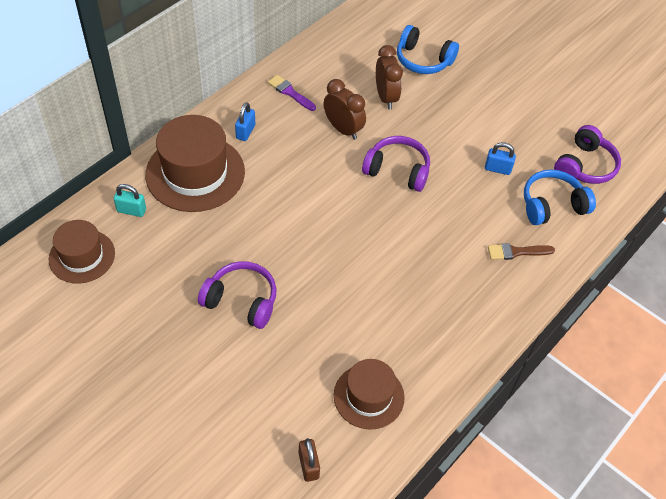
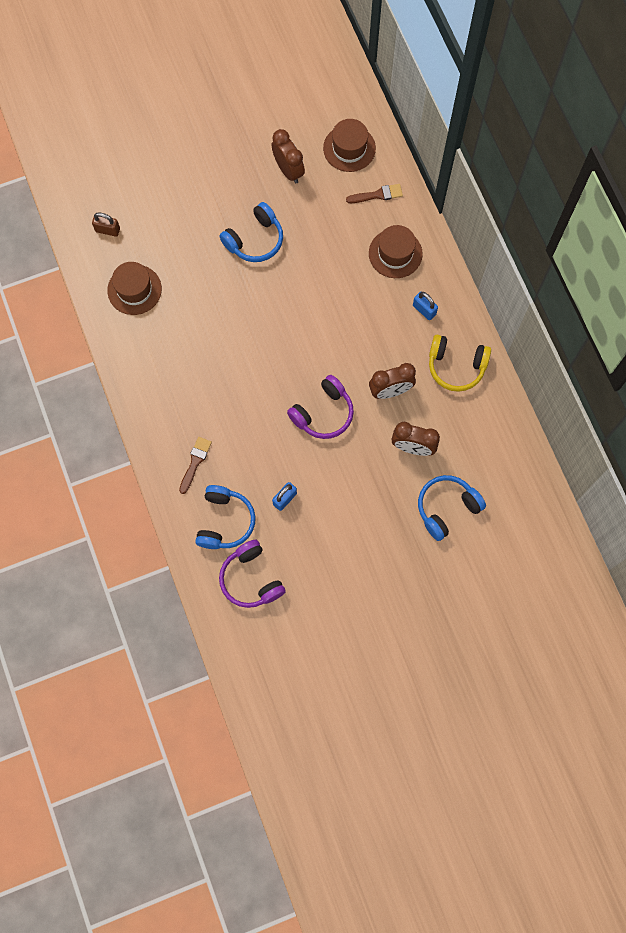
camera: 120 degrees right, 20 degrees up
turquoise padlock [114,184,146,217] -> brown brush [346,184,403,203]
brown hat [145,115,245,212] -> brown hat [369,225,423,278], size x0.61
purple headphones [198,261,277,329] -> blue headphones [219,202,283,262]
purple brush [268,75,316,111] -> yellow headphones [429,335,491,392]
none -> brown clock [272,129,305,183]

